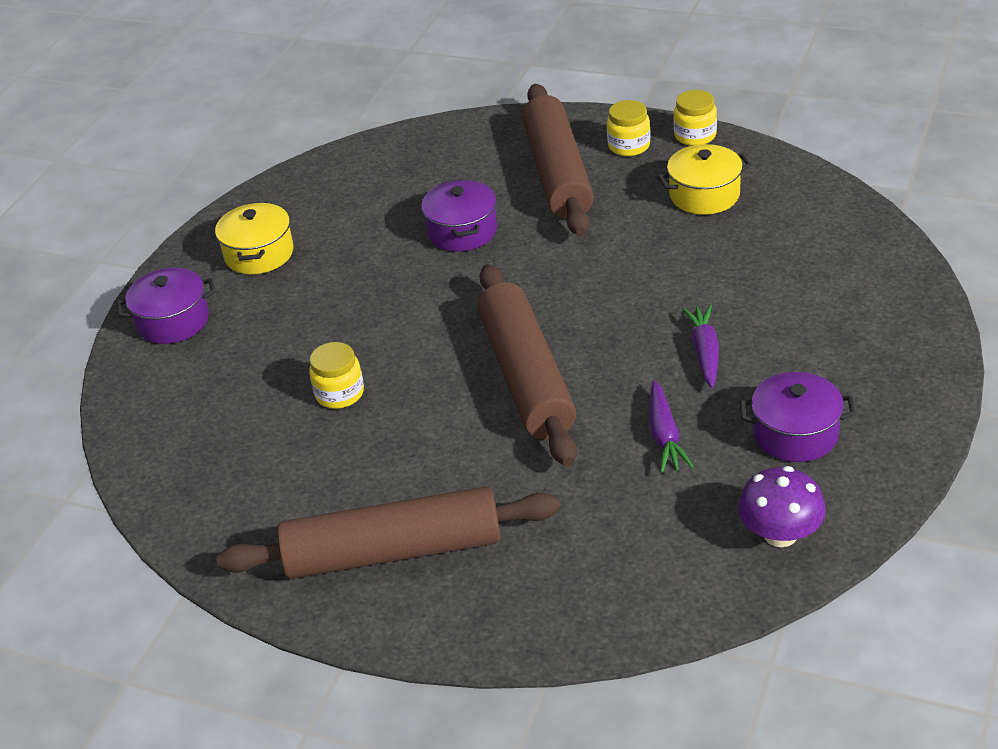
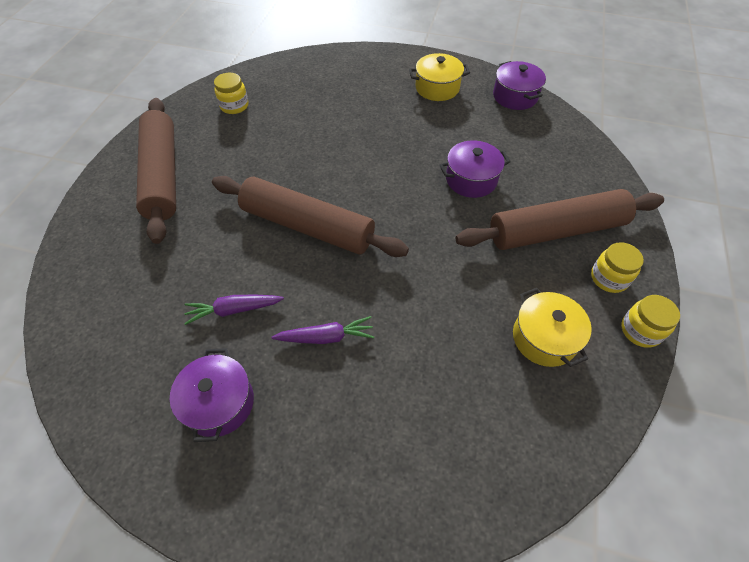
camera: 80 degrees right, 15 degrees up
purple pot [116,268,216,344] -> purple pot moved to [493,61,546,110]
yellow jar [309,342,364,409] -> yellow jar moved to [214,73,249,114]
brown rolling pin [478,264,577,466] -> brown rolling pin turned 45 degrees clockwise [212,176,409,257]
purple mushroom [738,466,826,547] -> none

